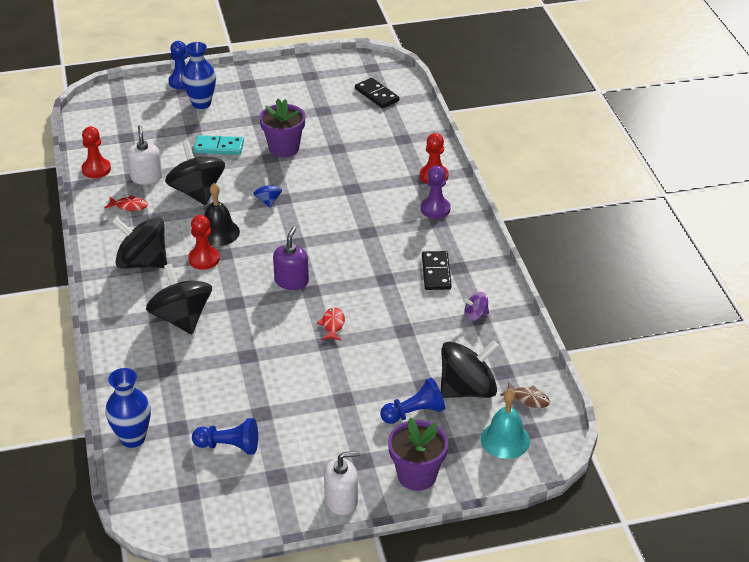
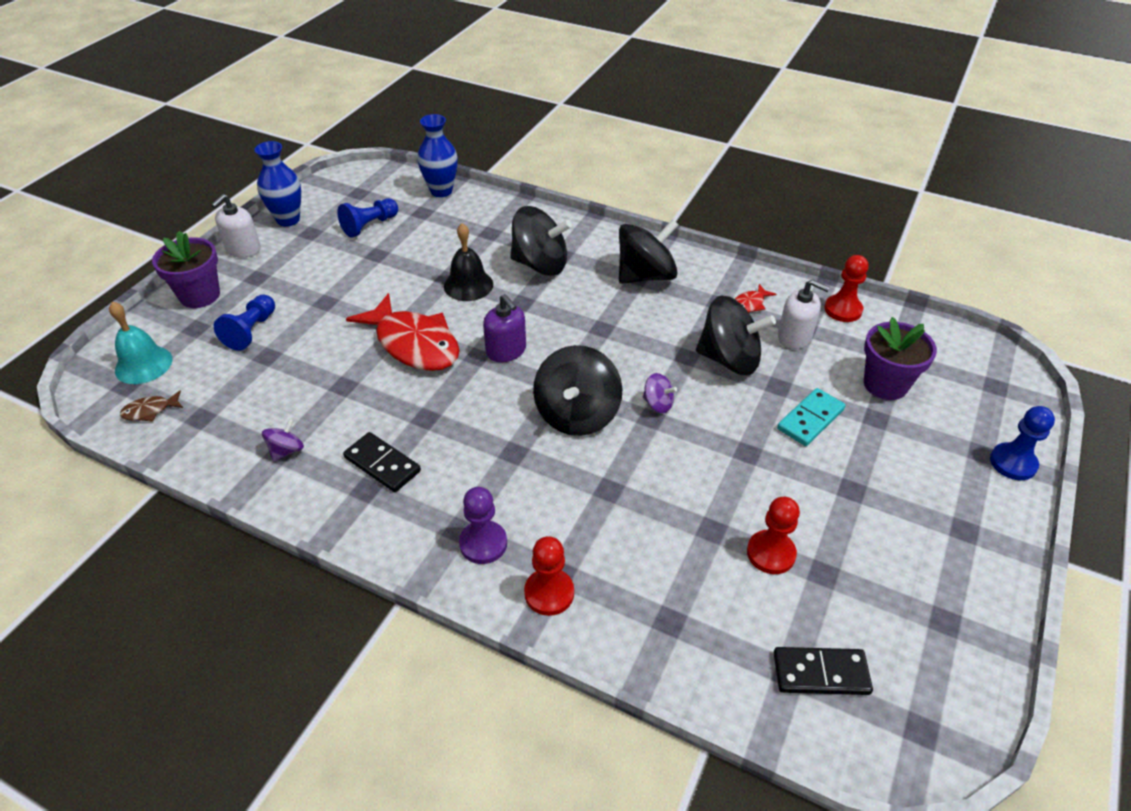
camera: 130 degrees right, 5 degrees up
blue vase [182,42,216,109] -> blue vase moved to [254,141,301,227]
red pawn [188,215,220,270] -> red pawn moved to [747,497,800,574]
black bell [204,183,240,246] -> black bell moved to [444,223,493,301]
blue spinning top [253,177,282,208] -> purple spinning top [643,373,677,413]
purple flower pot [259,99,306,157] -> purple flower pot moved to [864,317,937,400]
red fish [317,307,345,341] -> red fish [346,293,460,371], size x2.39
black spinning top [441,340,499,398] -> black spinning top moved to [533,345,622,436]

